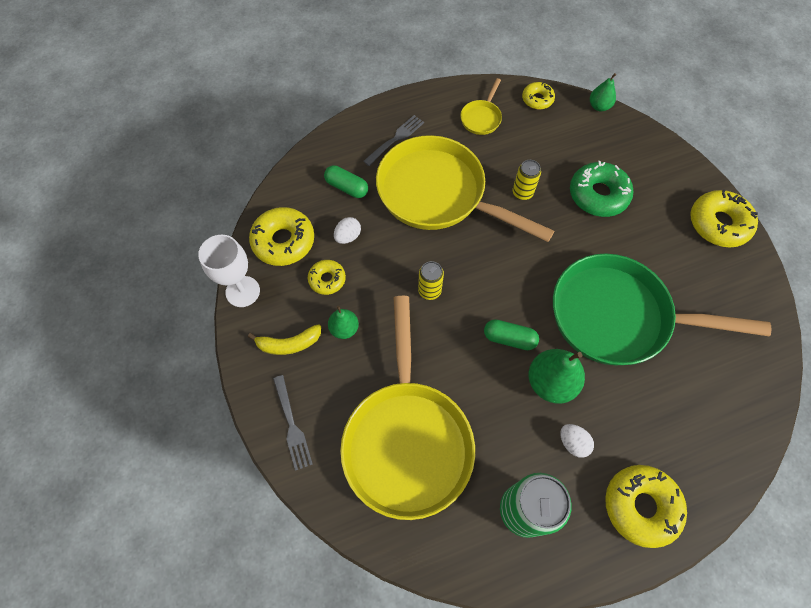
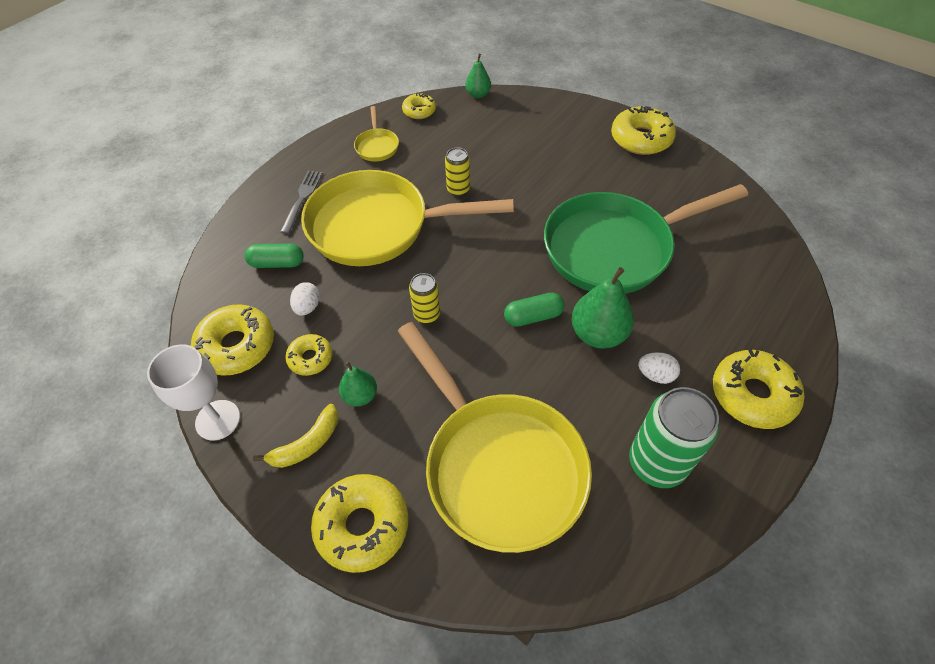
camera: 30 degrees left, 10 degrees down
grey fork [273,375,313,471] -> yellow donut [311,474,408,573]
green donut [570,161,633,217] -> none

